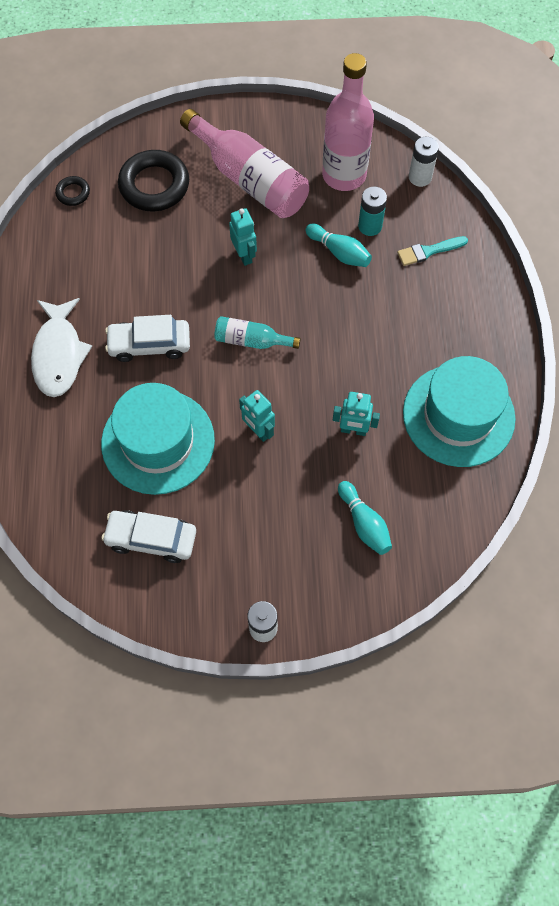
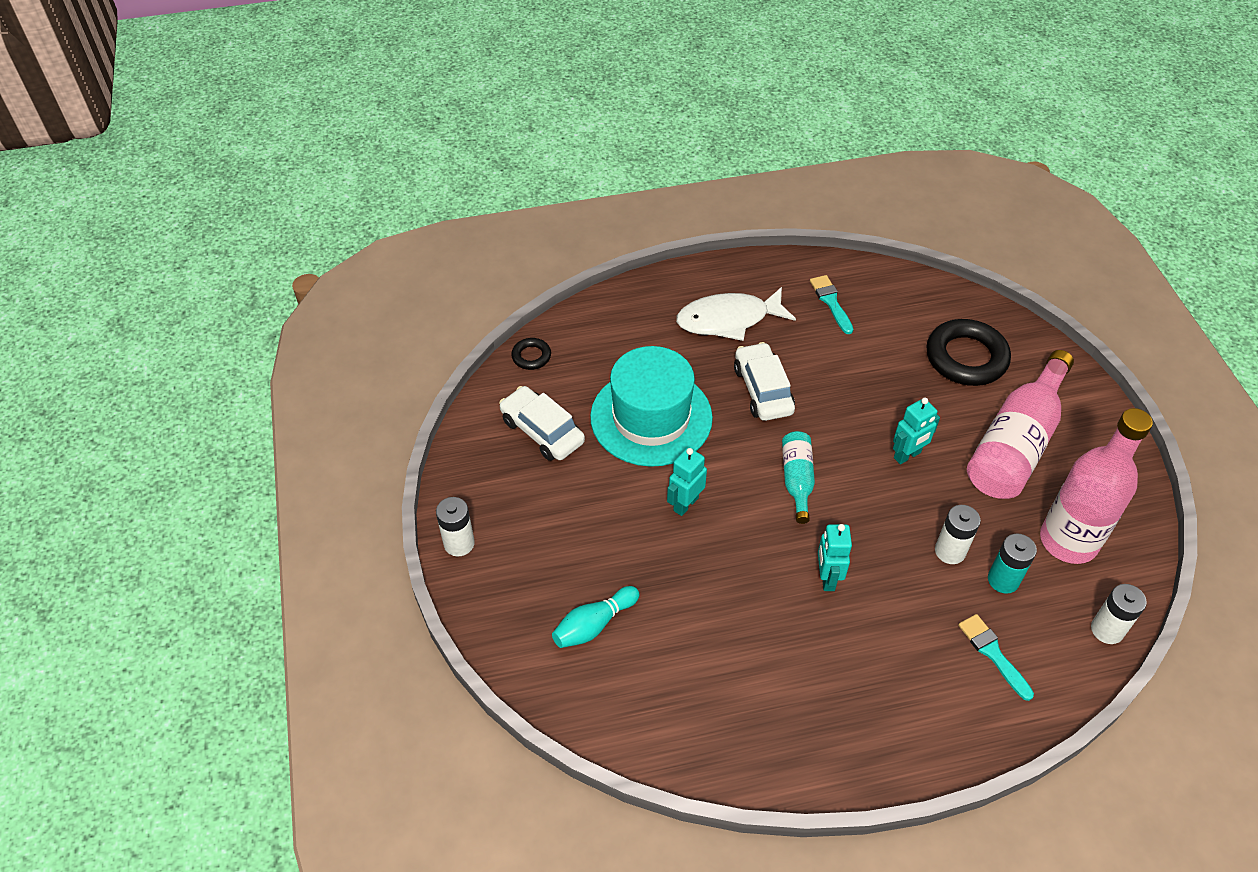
camera: 80 degrees right, 15 degrees down
black ring [55,176,90,206] -> black ring moved to [511,338,551,370]
white car [101,510,196,563] -> white car turned 45 degrees counterclockwise [499,386,585,461]
turquoise bowling pin [306,224,372,267] -> white battery [935,505,981,564]
turquoise robot [333,392,380,436] -> turquoise robot moved to [818,524,852,591]
turquoise hat [403,356,516,467] -> none
none -> turquoise brush [810,275,853,334]

